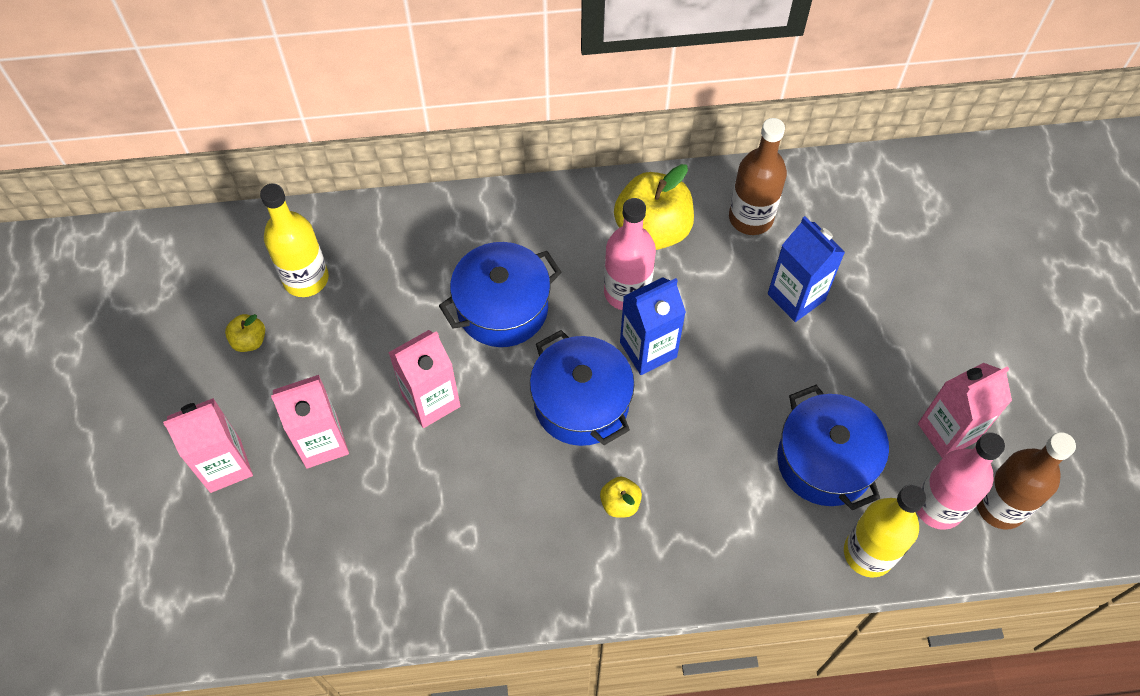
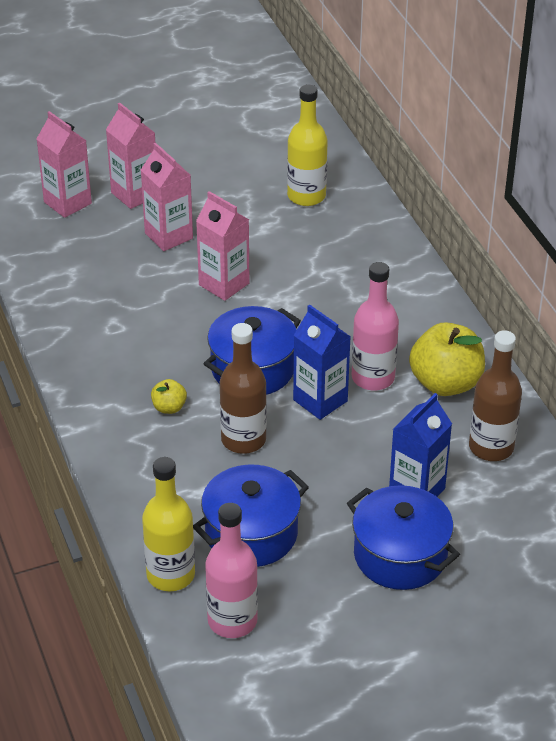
camera: 75 degrees right, 20 degrees down
yellow apple [225,314,265,352] -> none
blue pot [439,242,562,347] -> blue pot moved to [347,485,460,590]
pink carton [918,363,1012,458] -> pink carton moved to [37,111,92,218]
brown bottle [977,432,1076,530] -> brown bottle moved to [220,323,267,454]

